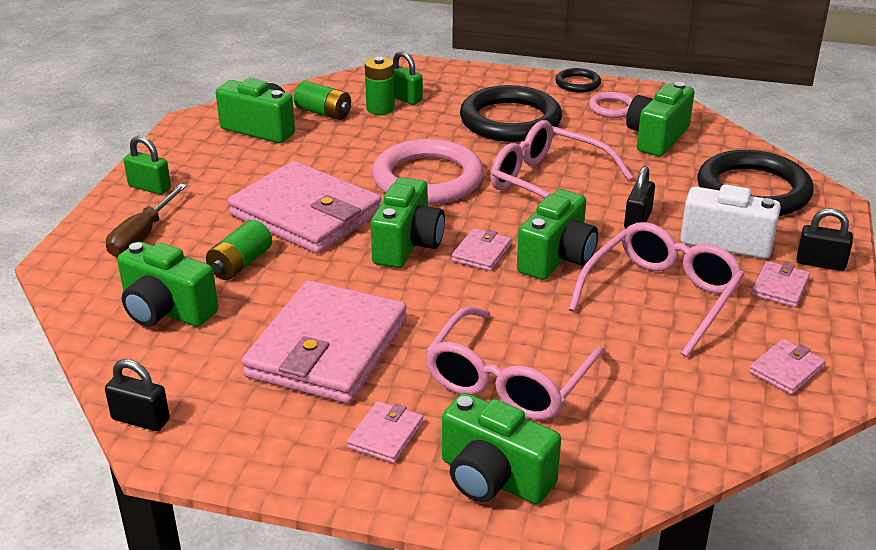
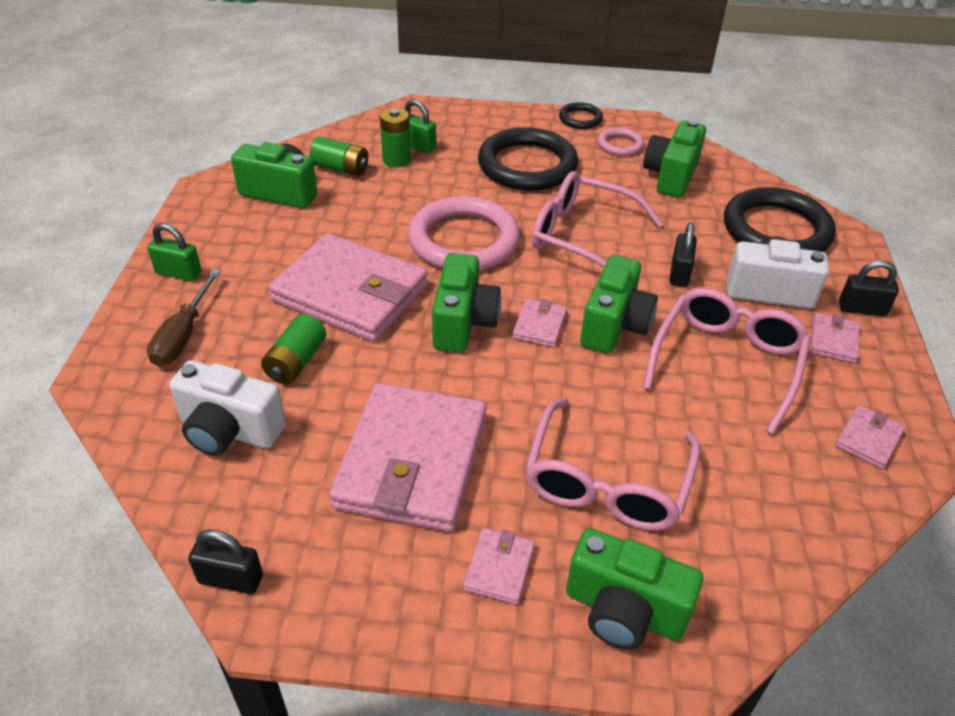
camera: 10 degrees left, 10 degrees up
green camera [117,242,218,327] -> white camera [169,360,286,456]

